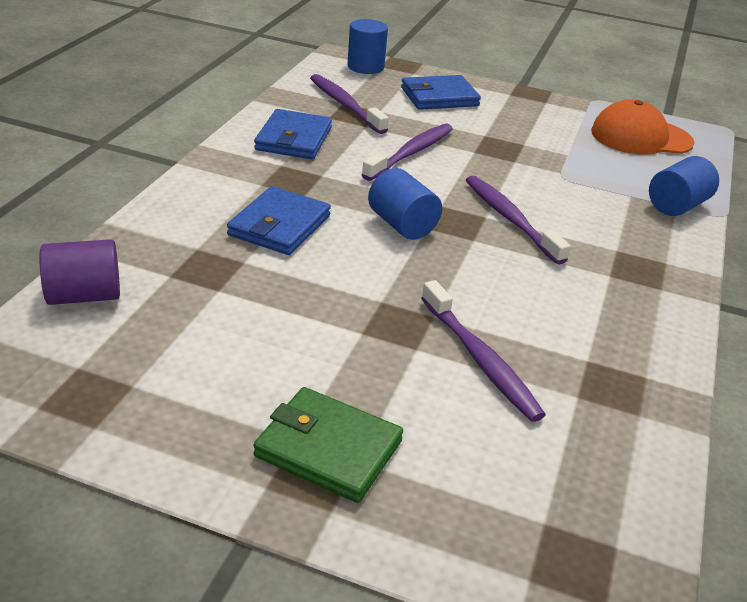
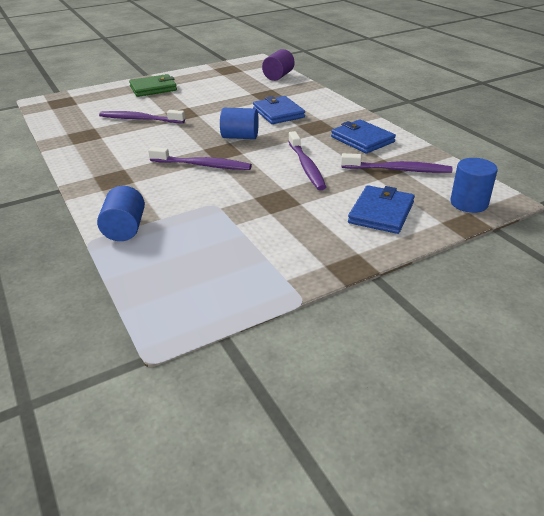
camera: 135 degrees right, 0 degrees up
orange cap [591,99,694,155] -> none

